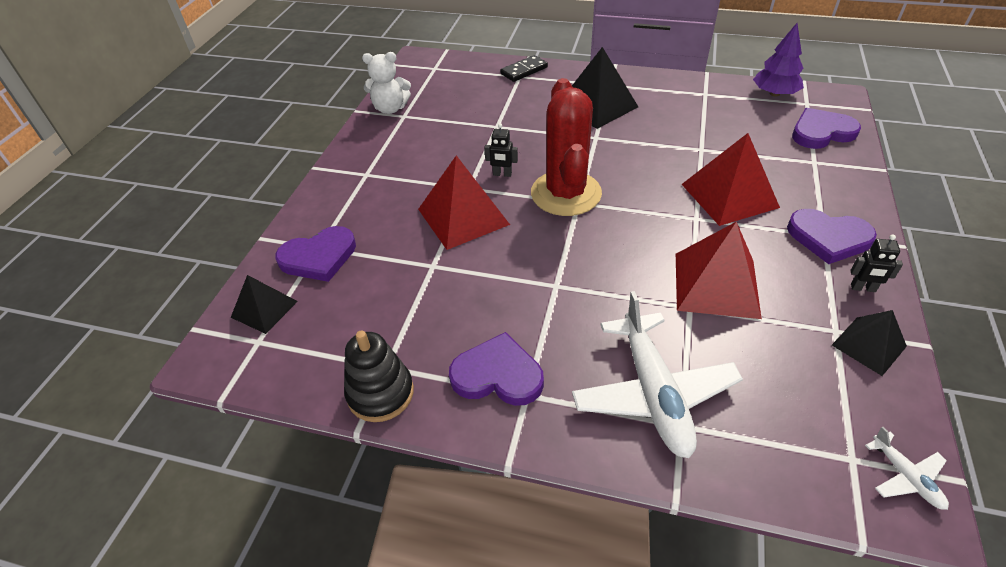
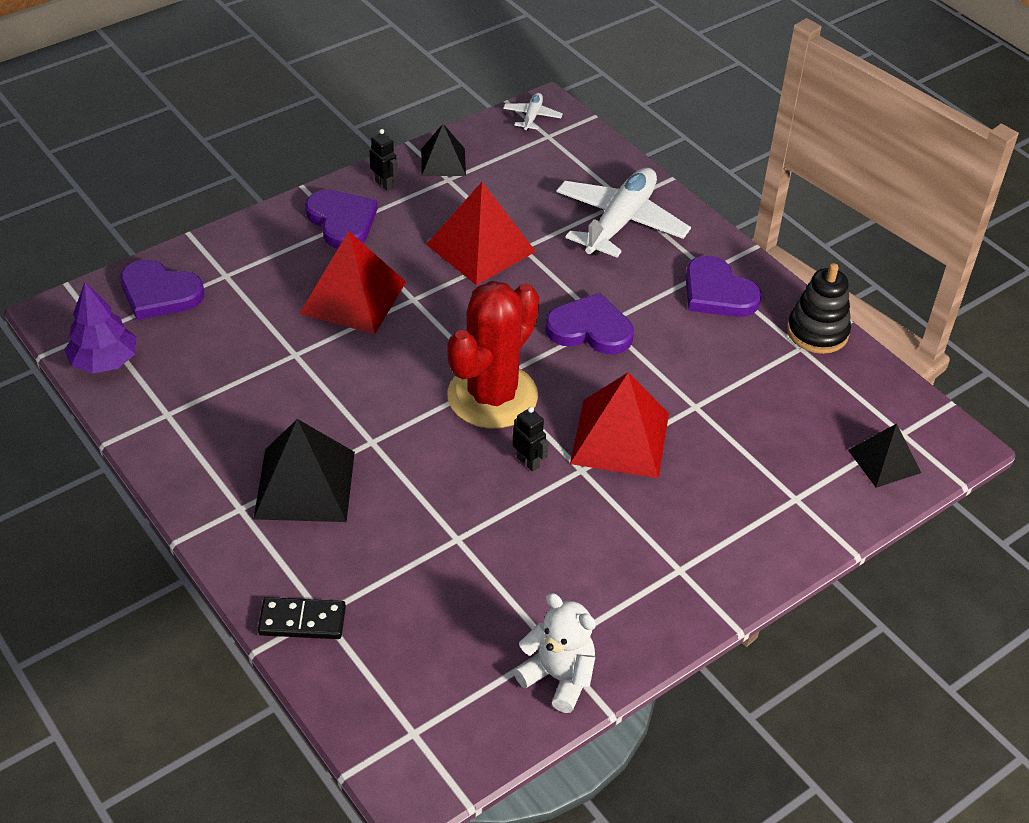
camera: 145 degrees left, 0 degrees up
purple heart [275,226,356,282] -> purple heart moved to [545,293,634,354]

